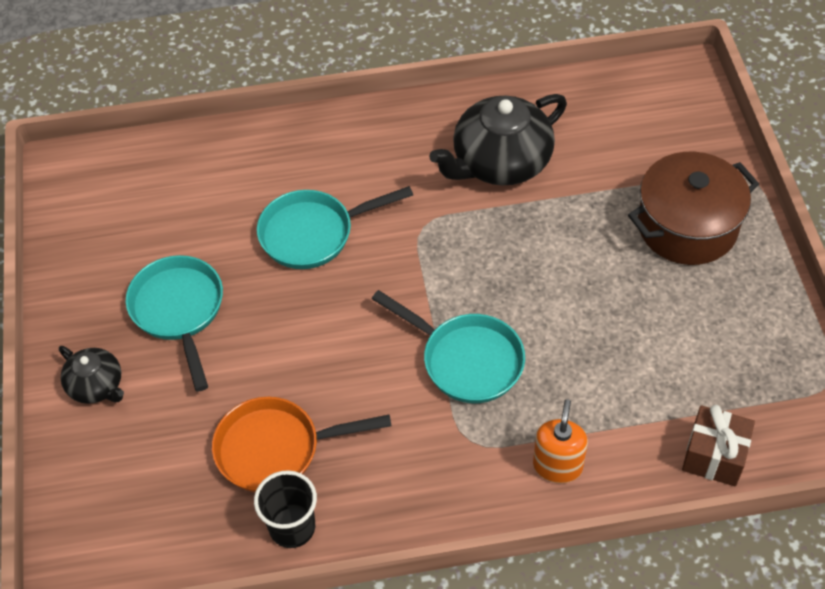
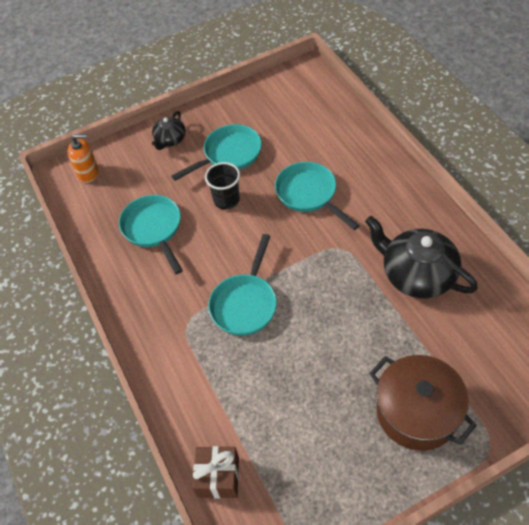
camera: 75 degrees right, 0 degrees up
orange pan [212,397,391,492] -> turquoise pan [119,195,183,274]
black cup [254,470,317,548] -> black cup moved to [205,162,240,210]
orange soap dispenser [533,399,588,484] -> orange soap dispenser moved to [68,134,99,183]

